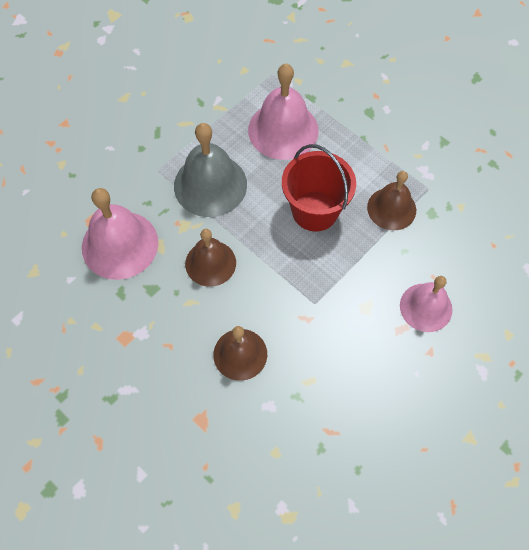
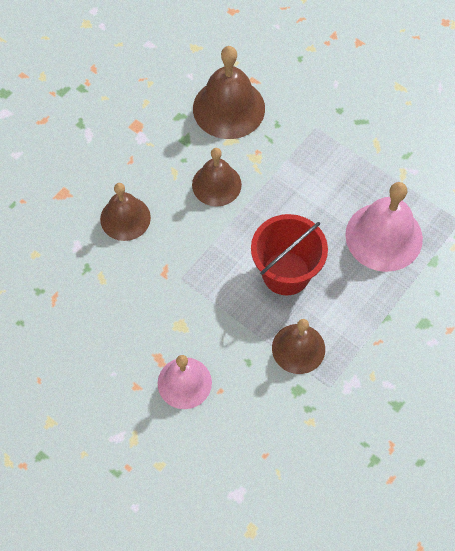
camera: 85 degrees right, 0 degrees up
pink bell [82,188,158,280] -> brown bell [193,46,265,139]
grey bell [174,123,247,217] -> none

